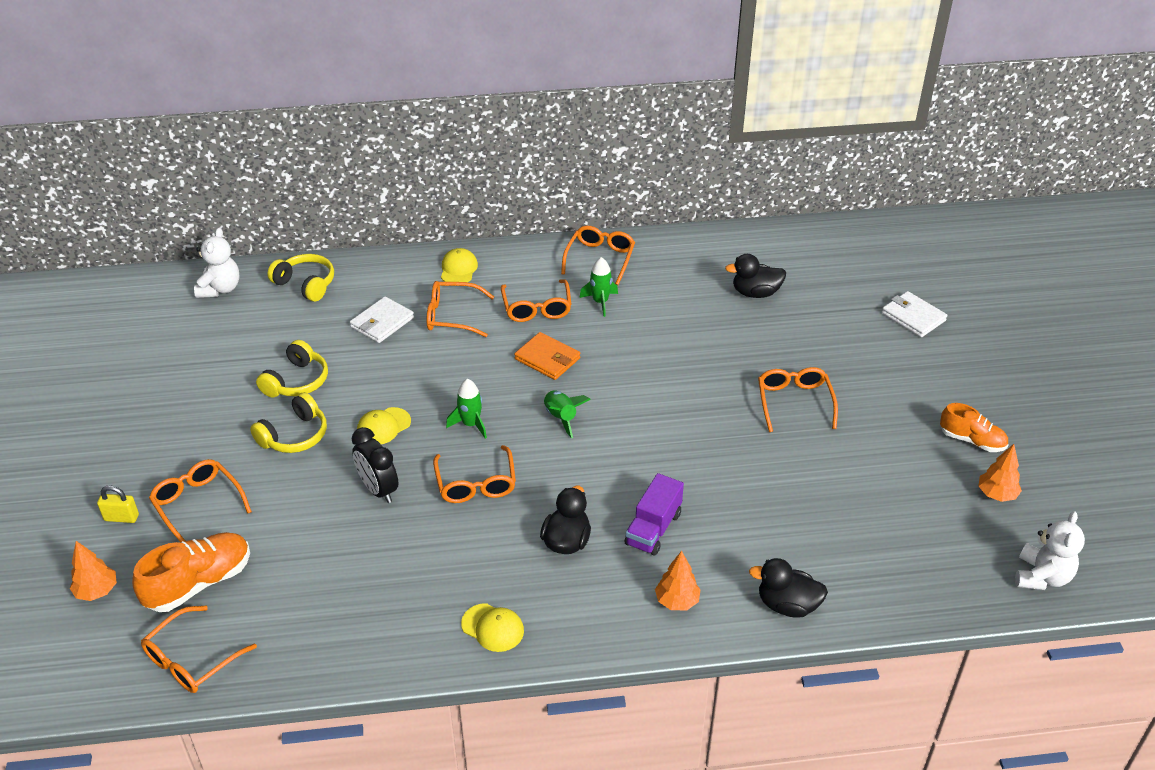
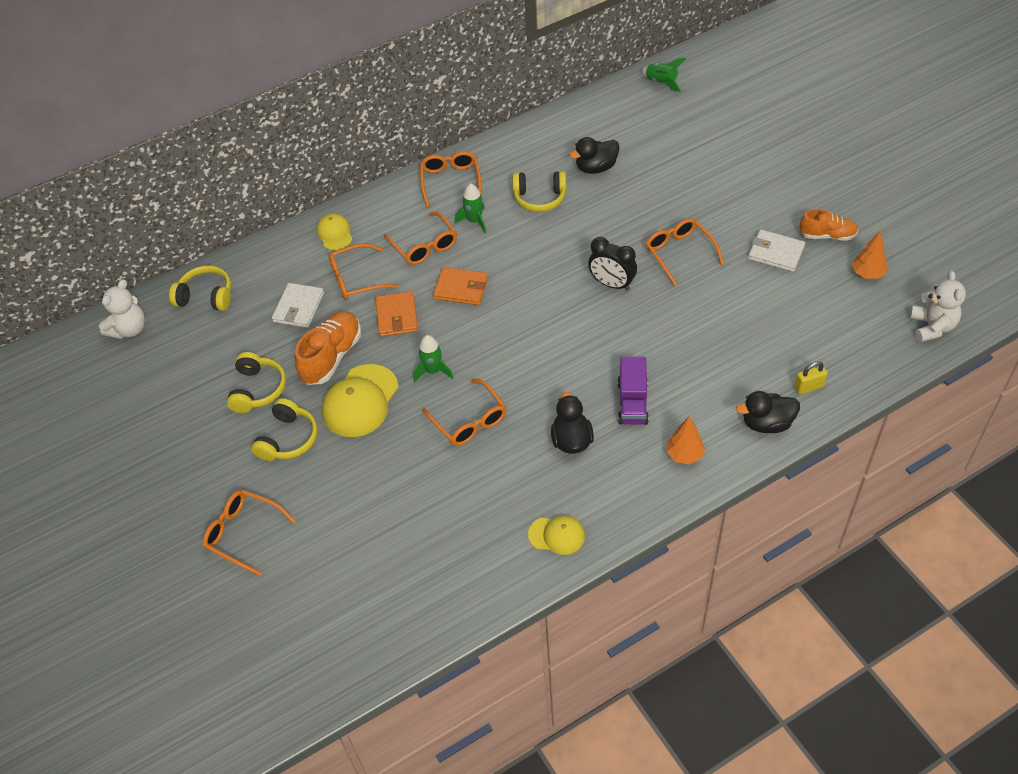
camera: 20 degrees left, 10 degrees up
orange tree [70,541,117,601] -> none
yellow padlock [97,485,139,523] -> yellow padlock moved to [794,361,828,395]
orange shoe [132,532,250,612] -> orange shoe moved to [295,311,361,385]
orange glasses [141,606,257,693] -> none
white teddy bear [194,228,240,298] -> white teddy bear turned 45 degrees clockwise [99,279,145,339]
black clock [352,427,399,503] -> black clock moved to [588,237,637,291]
yellow cap [357,407,411,444] -> yellow cap [322,364,399,437], size x1.73
green rocket [544,390,591,438] -> green rocket moved to [641,58,686,92]
white wallet [882,291,947,337] -> white wallet moved to [748,230,805,272]
none -> orange wallet [375,291,418,337]
none -> yellow headphones [512,171,567,212]

